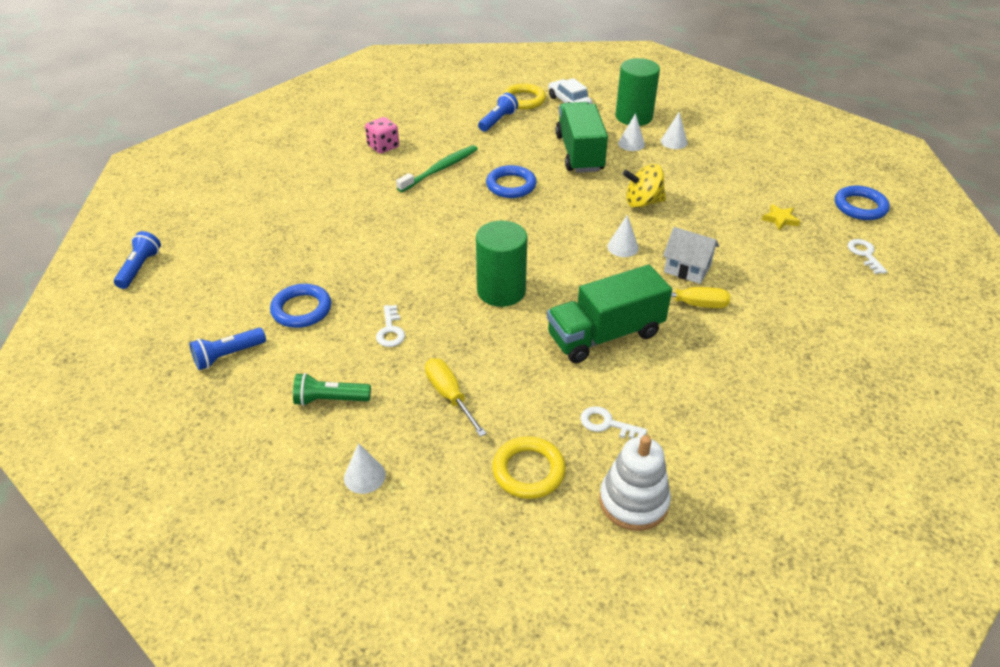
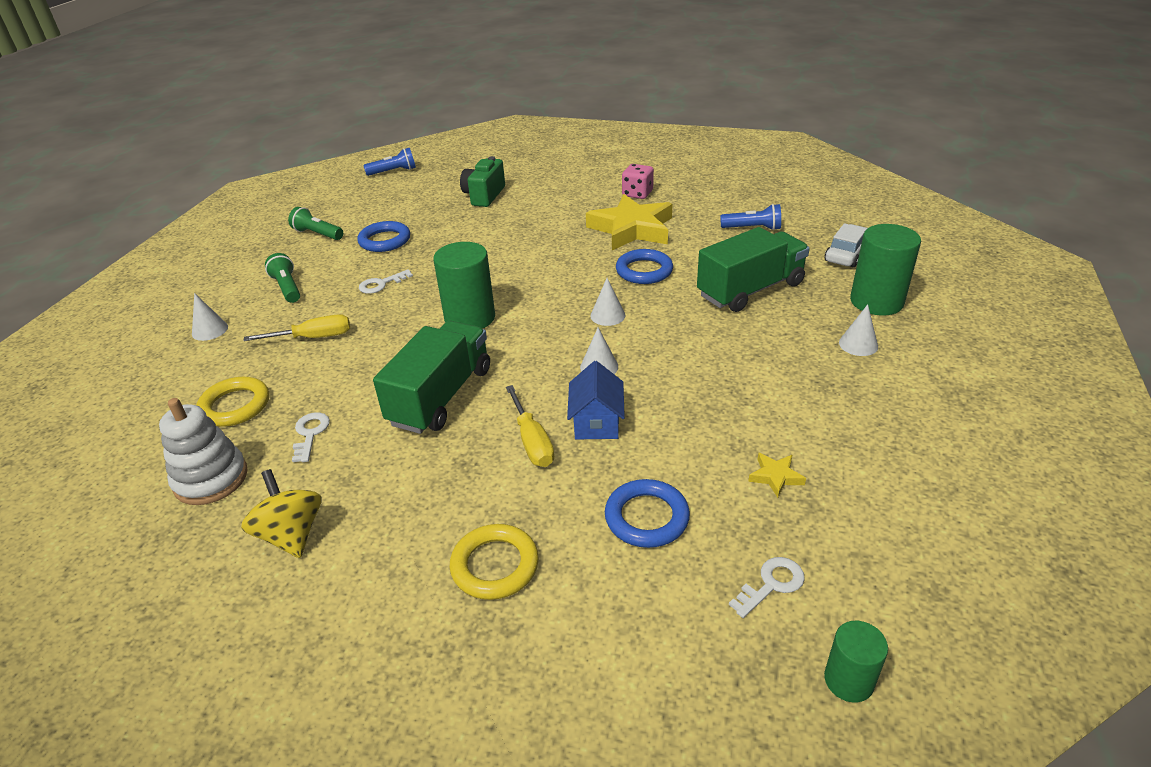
camera: 65 degrees right, 5 degrees down
blue flashlight [189,328,266,370] -> green flashlight [288,207,343,240]
green toothbrush [396,145,478,192] -> yellow star [586,194,672,250]
yellow screwdriver [425,358,487,437] -> yellow screwdriver turned 45 degrees clockwise [243,314,350,341]
yellow ring [502,83,546,109] -> yellow ring moved to [450,524,539,600]
green truck [547,265,672,363] -> green truck turned 75 degrees clockwise [373,321,490,434]
white cone [618,113,645,151] -> white cone moved to [590,278,625,326]
yellow spinning top [623,164,666,208] -> yellow spinning top moved to [241,469,322,558]
white house [663,227,719,284] -> blue house [567,361,625,439]
blue ring [835,186,890,220] -> blue ring moved to [605,479,690,548]
none -> green camera [460,156,505,207]
none -> green cylinder [824,621,888,703]

